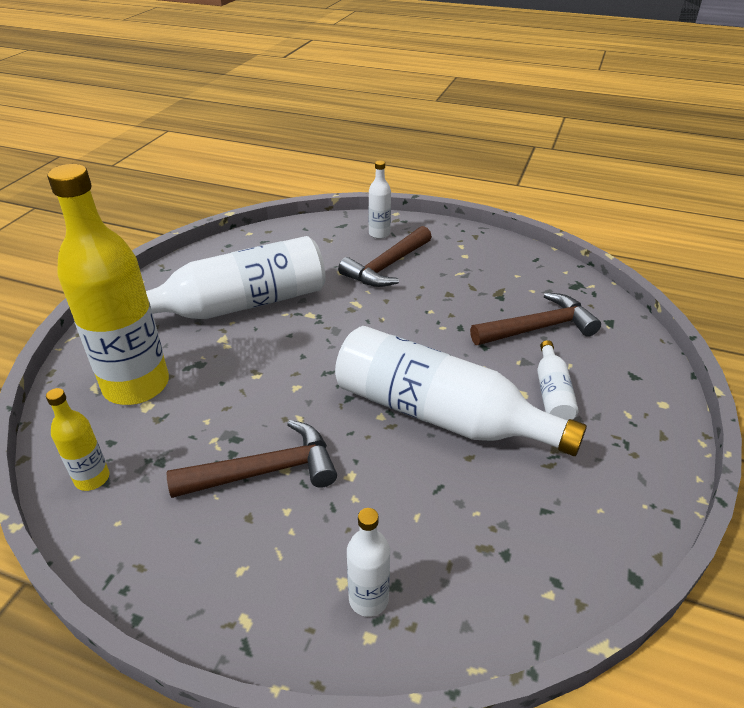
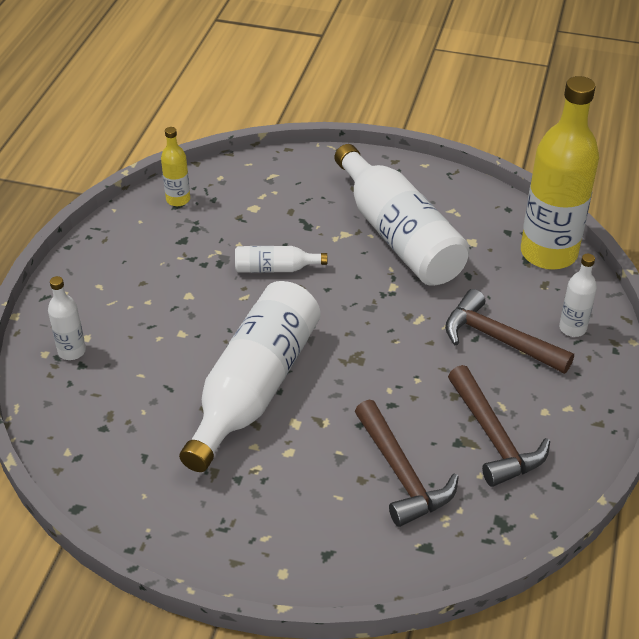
camera: 85 degrees right, 5 degrees up
yellow bottle [47,164,169,405] -> yellow bottle moved to [521,76,599,270]
brown hammer [166,420,337,498] -> brown hammer moved to [448,365,550,487]
white bottle [537,340,578,420] -> white bottle moved to [235,246,327,273]

